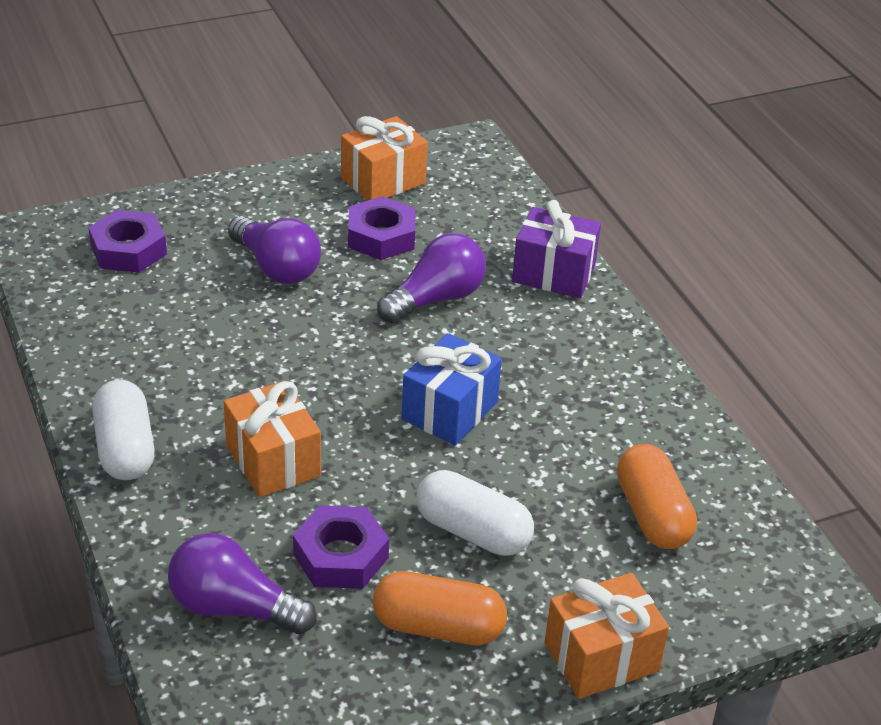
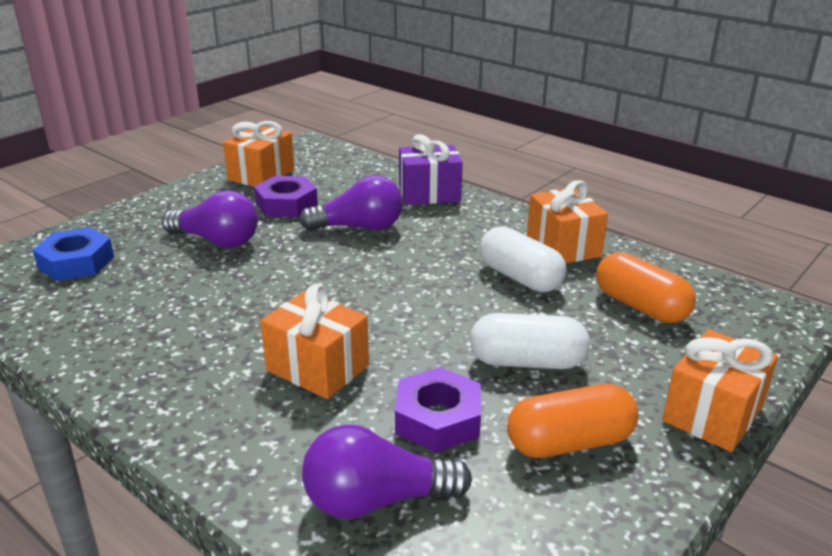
camera: 25 degrees left, 10 degrees down
purple nut [88,210,167,273] -> blue nut [33,227,114,281]
white capsule [92,380,154,480] -> white capsule moved to [480,226,567,292]
purple light bulb [377,233,486,323] -> purple light bulb turned 60 degrees clockwise [299,175,403,231]
blue gift [402,333,502,445] -> none
none -> orange gift [527,180,608,263]

